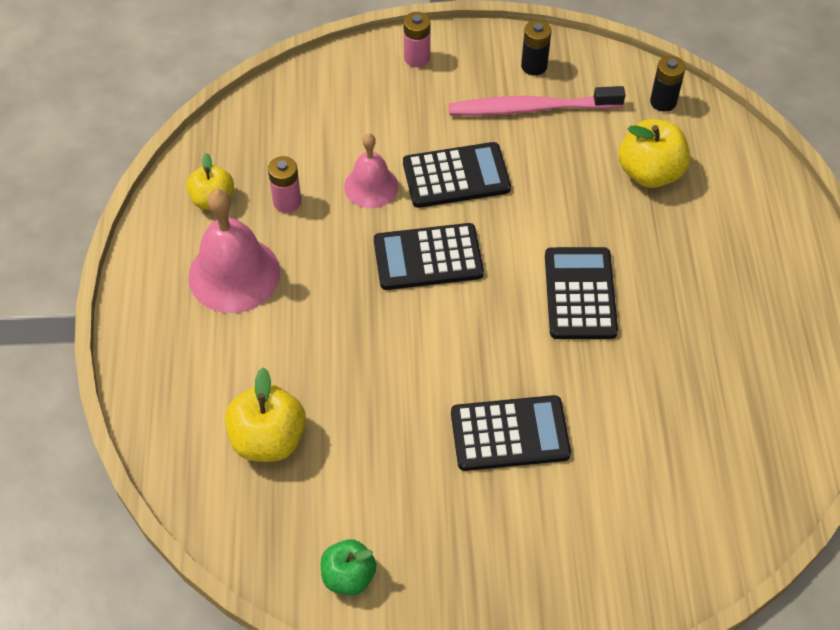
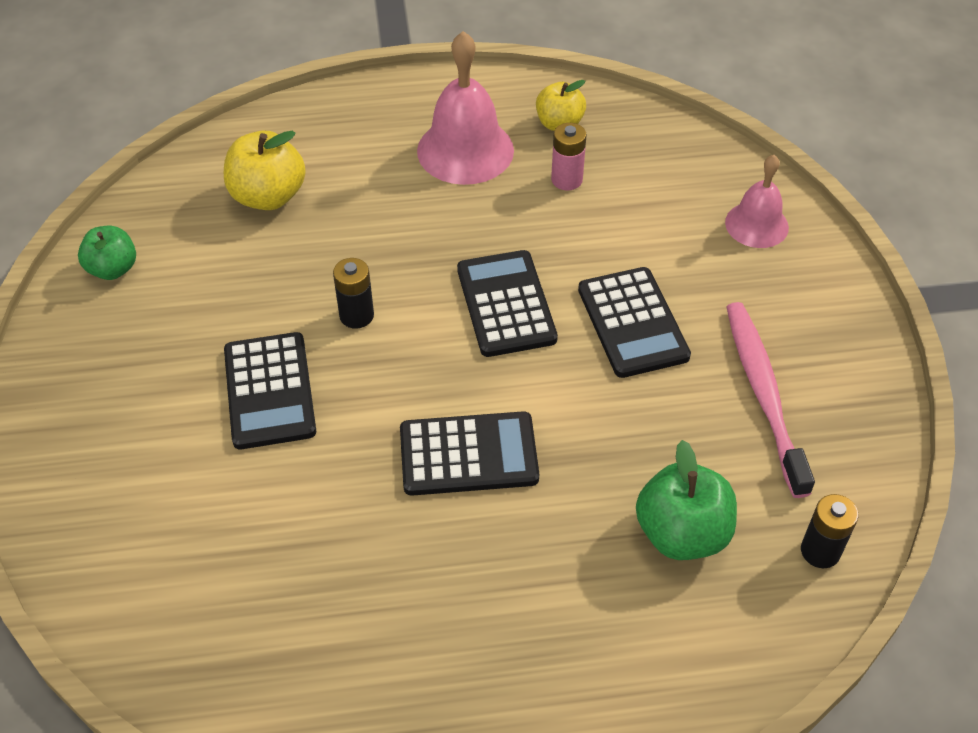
camera: 85 degrees right, 5 degrees down
pink bell [344,133,399,208] -> pink bell moved to [725,155,789,248]
pink battery [403,12,430,67] -> none
black battery [521,20,552,76] -> black battery moved to [333,258,374,329]
yellow apple [619,119,690,188] -> green apple [636,440,737,560]

